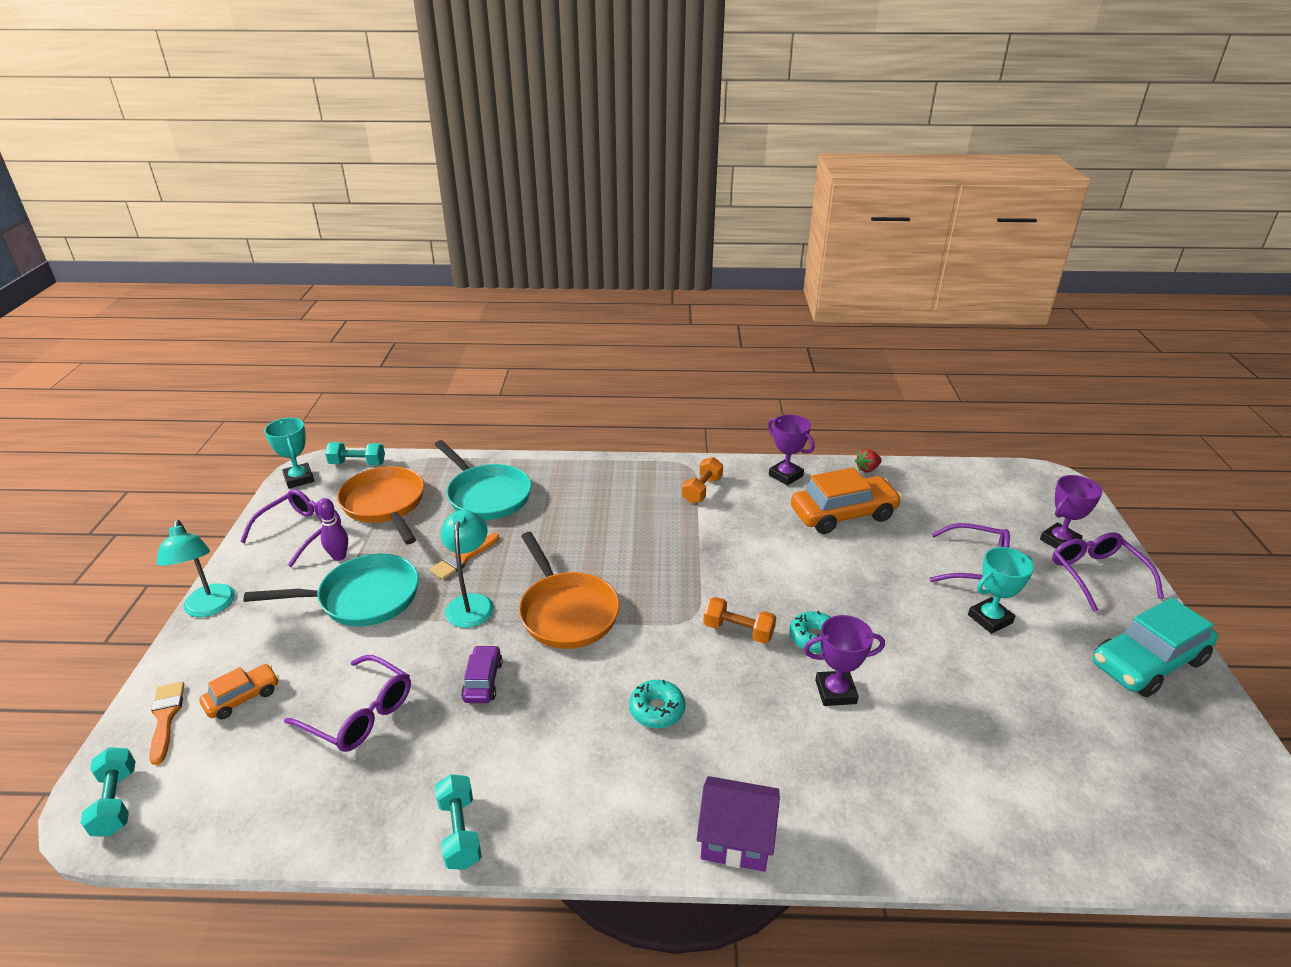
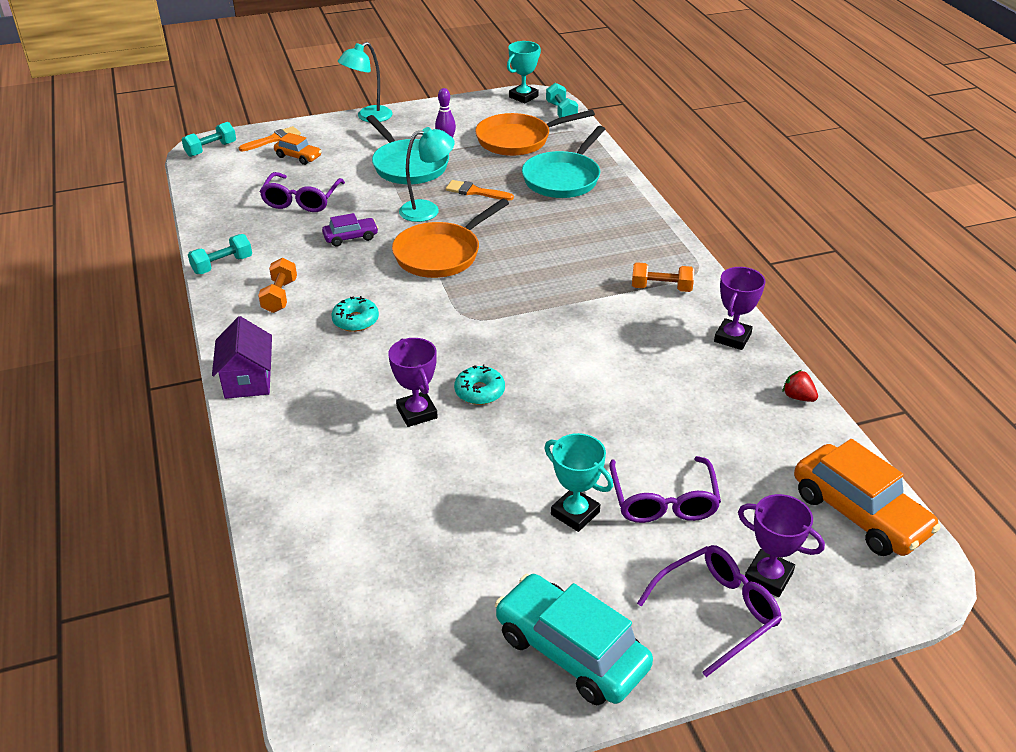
camera: 70 degrees right, 5 degrees up
purple glasses [240,489,341,567] -> none
orange pan [337,466,424,544] -> orange pan turned 150 degrees counterclockwise [475,110,595,156]
orange dumbbell [703,597,776,644] -> orange dumbbell moved to [258,258,297,313]
orange car [791,468,902,534] -> orange car moved to [794,439,941,556]

